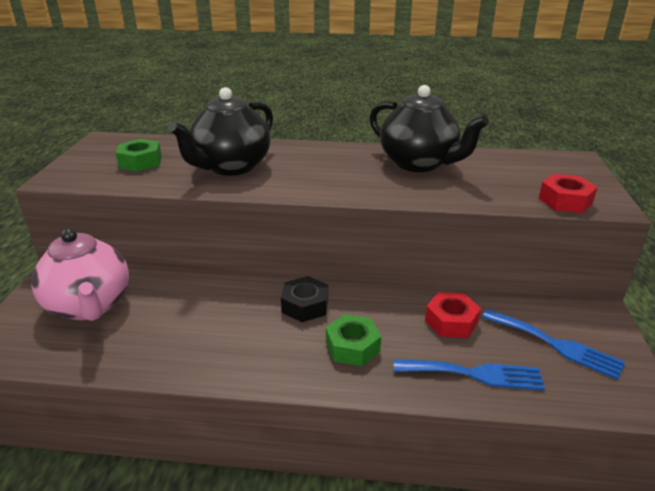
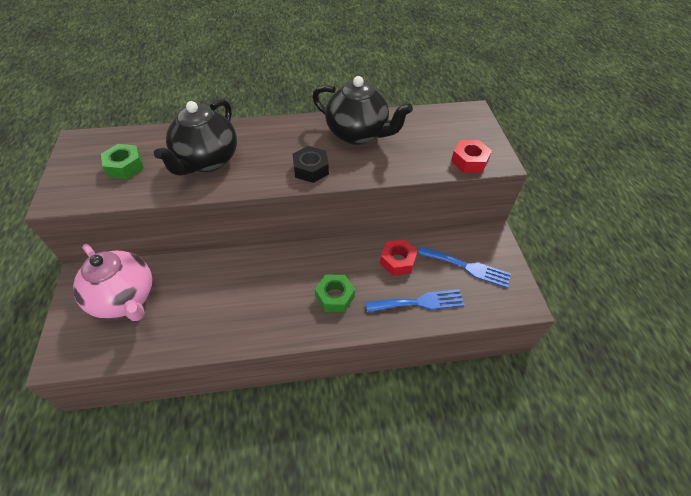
camera: 15 degrees left, 20 degrees up
black nut [281,276,328,322] -> black nut moved to [292,146,329,183]

